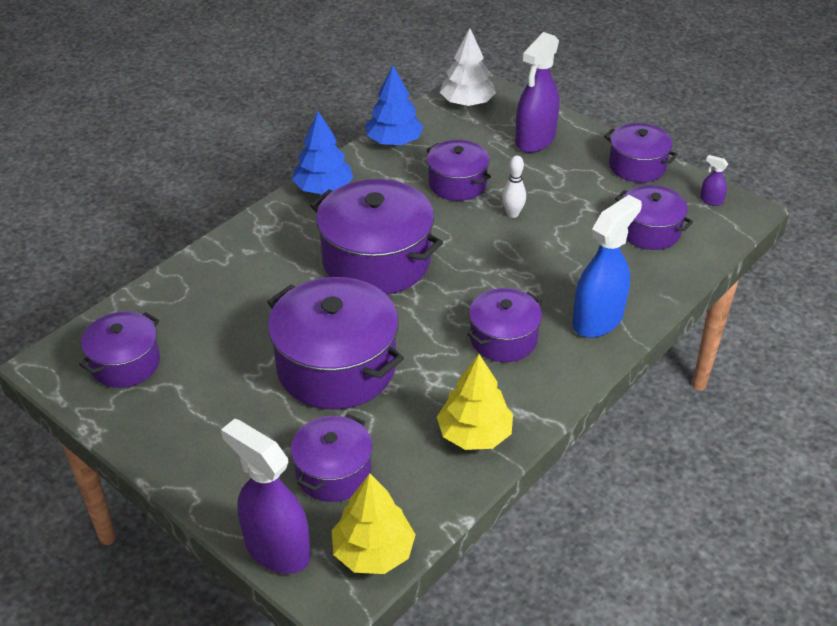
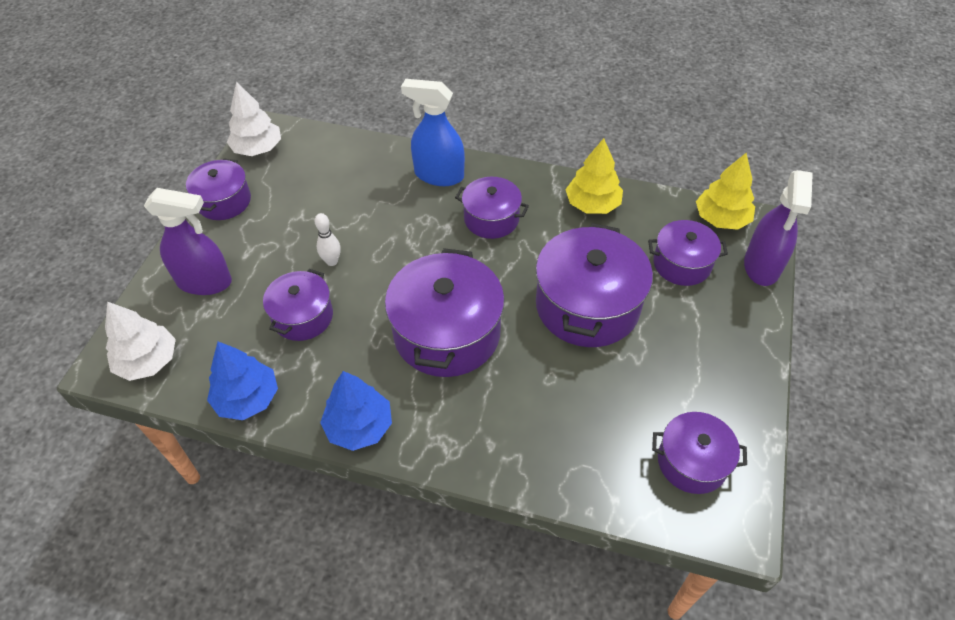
camera: 115 degrees left, 10 degrees up
purple pot [615,185,693,250] -> none
purple spray bottle [700,155,728,206] -> white tree [227,82,281,156]

